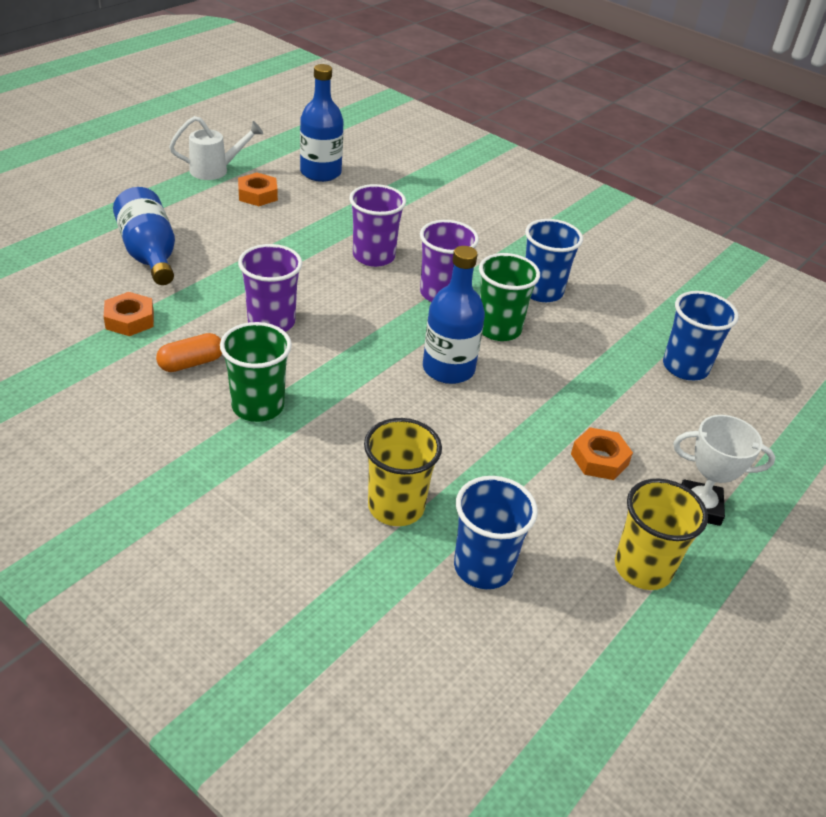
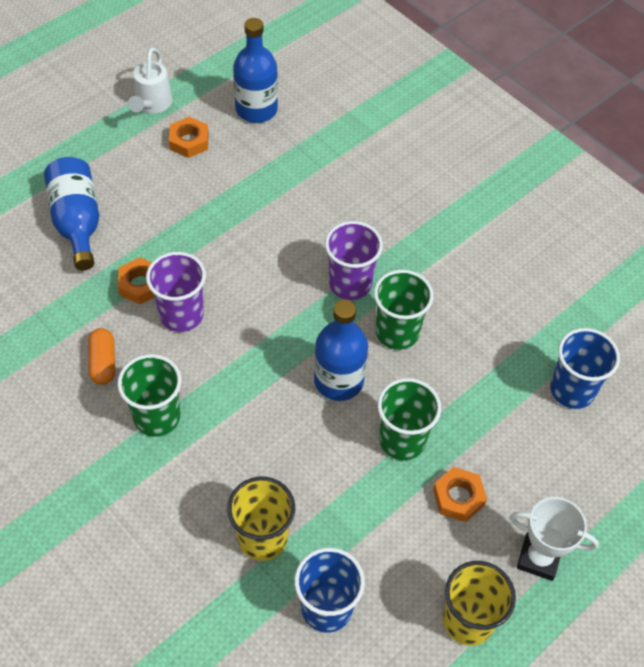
camera: 10 degrees right, 15 degrees up
orange nut [104,292,154,336] -> orange nut moved to [118,257,154,304]
orange capsule [156,333,222,372] -> orange capsule turned 75 degrees counterclockwise [88,328,115,385]
white watering can [169,116,263,180] -> white watering can turned 105 degrees clockwise [128,48,173,113]
purple cup [349,184,406,267] -> none
blue cup [525,219,583,302] -> none
none -> green cup [378,378,441,460]

